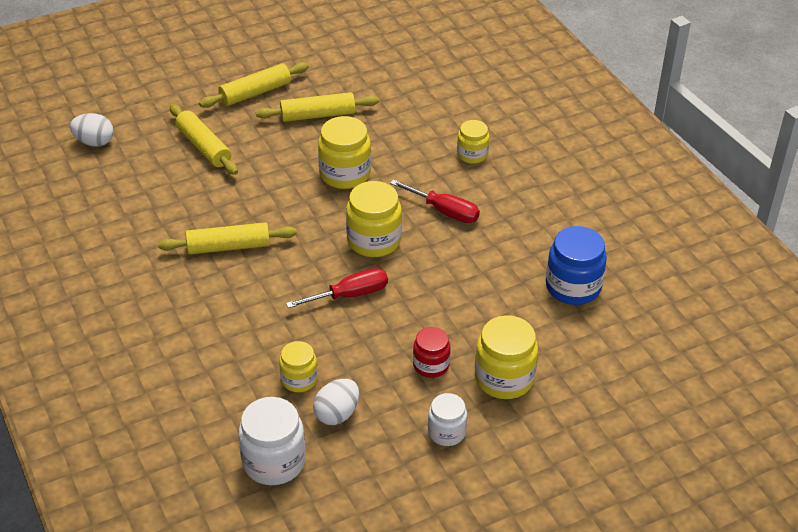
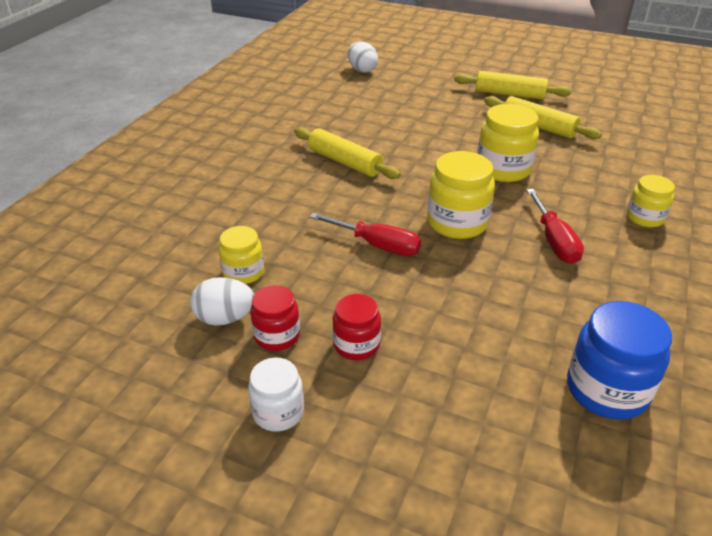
camera: 50 degrees right, 5 degrees down
yellow rolling pin [170,104,238,175] -> none
white jar [238,397,306,485] -> none
yellow jar [475,315,538,399] -> none
none -> red jar [250,285,300,351]

